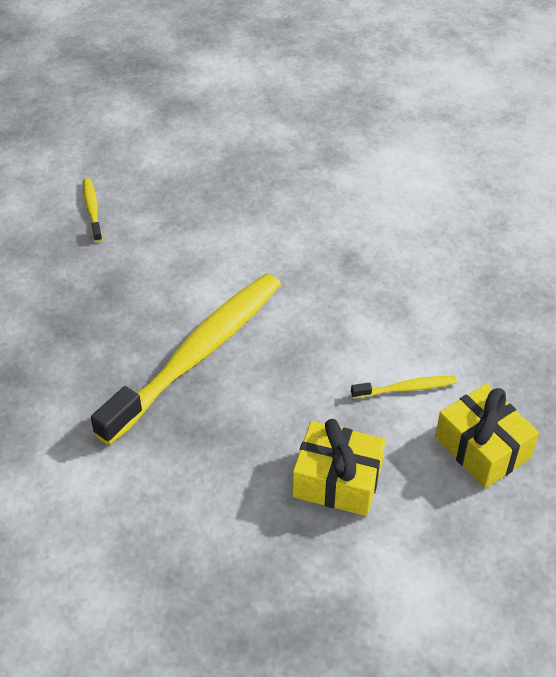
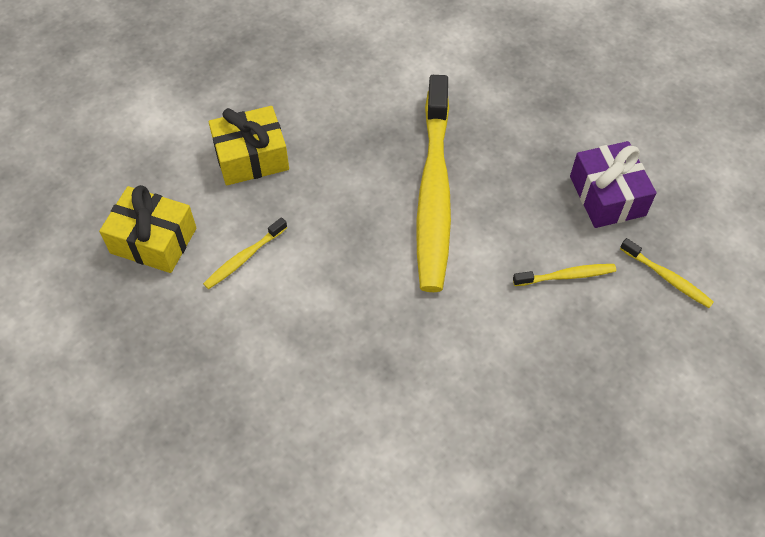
camera: 145 degrees right, 10 degrees up
none -> yellow toothbrush [513,264,616,286]
none -> purple gift [570,141,656,228]

